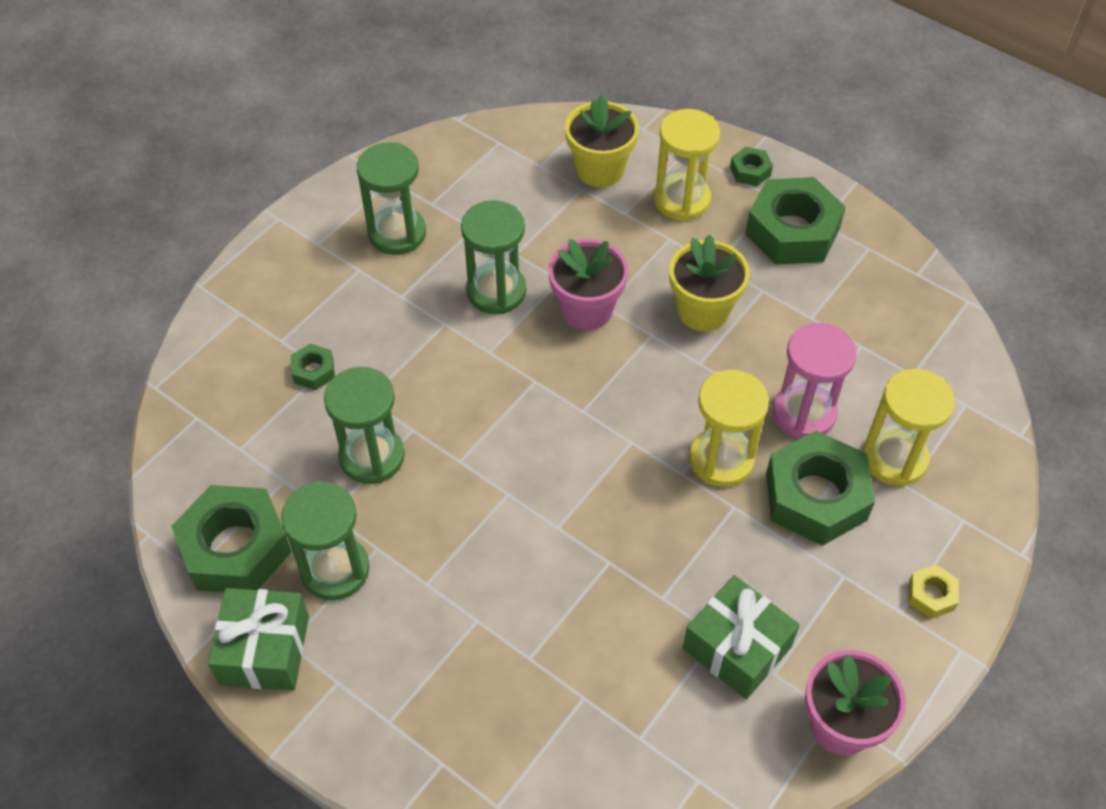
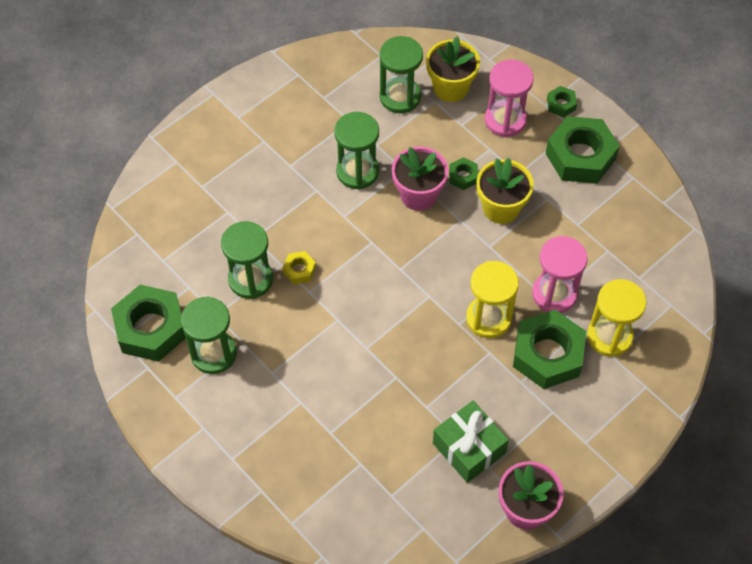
camera: 10 degrees right, 5 degrees up
green gift [208,588,309,691] -> none
green nut [291,344,335,390] -> green nut moved to [449,157,478,190]
green hourglass [357,142,426,255] -> green hourglass moved to [380,36,423,113]
yellow hourglass [654,109,720,221] -> pink hourglass [485,59,534,137]
yellow nut [908,564,959,619] -> yellow nut moved to [282,251,316,284]

